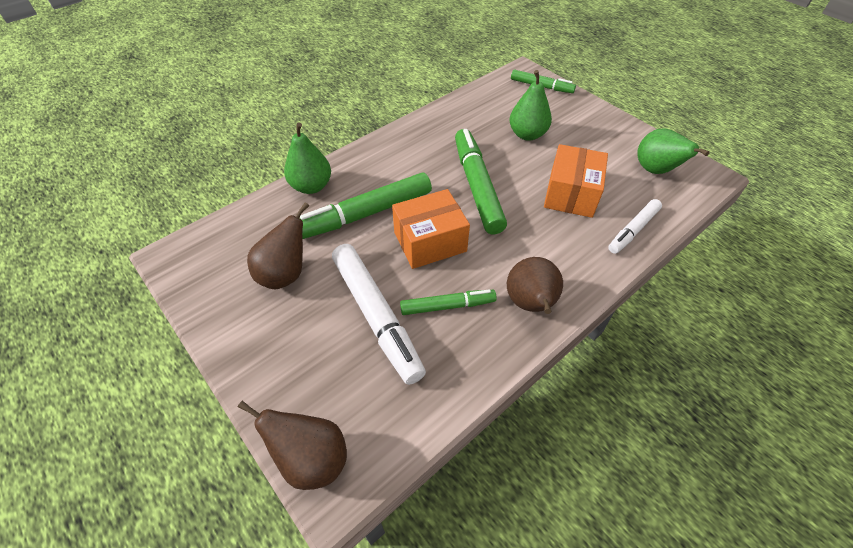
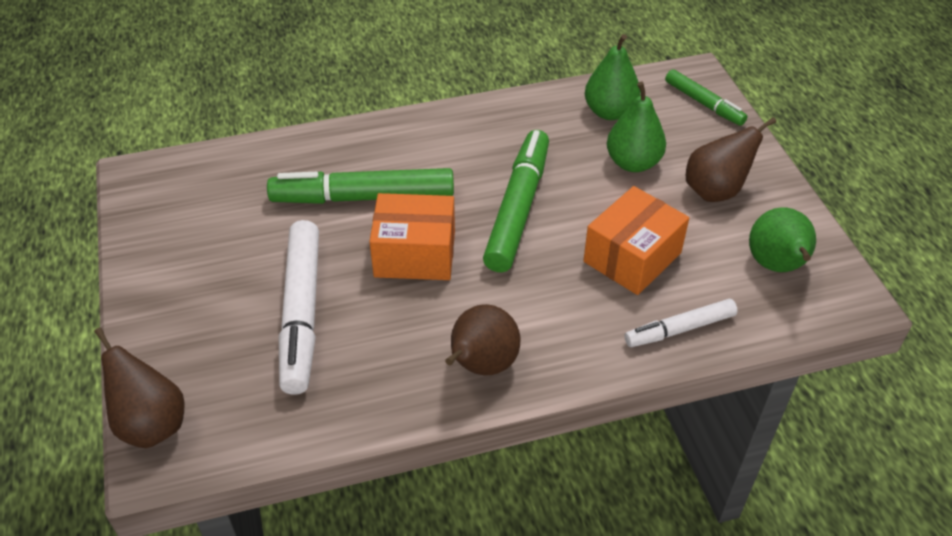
camera: 25 degrees right, 5 degrees down
brown pear [247,202,309,289] -> brown pear moved to [686,117,776,202]
green pear [284,122,331,194] -> green pear moved to [585,34,641,120]
green marker [400,290,497,315] -> none

